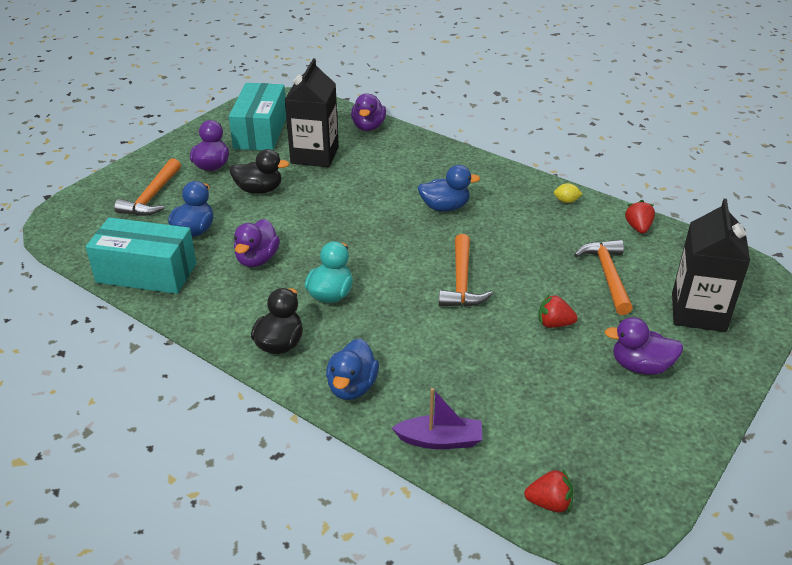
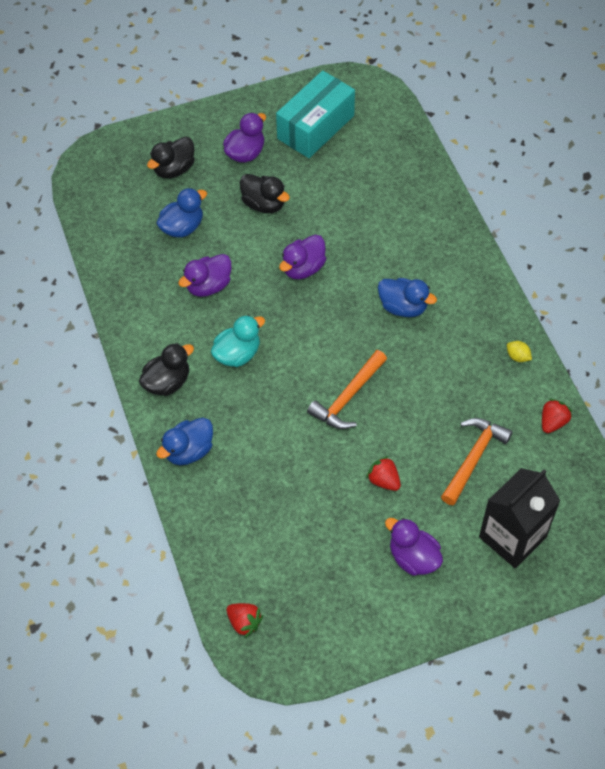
camera: 35 degrees right, 20 degrees up
turquoise box [86,217,197,294] -> none
orange hammer [114,158,181,216] -> black duck [147,137,195,178]
black carton [285,58,339,167] -> none
purple duck [351,93,386,131] -> purple duck moved to [279,235,326,279]
purple boat [392,388,482,449] -> none

